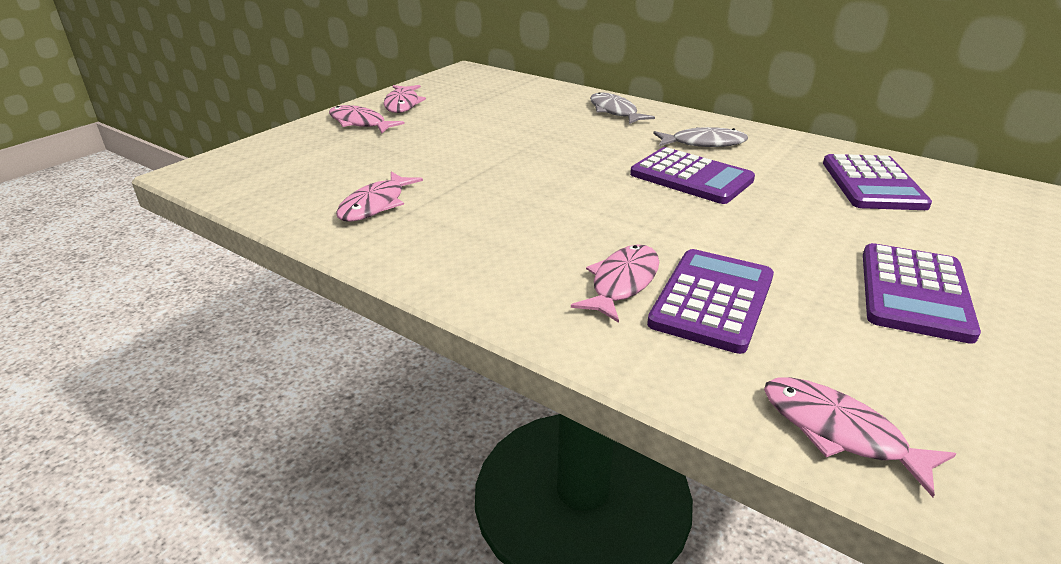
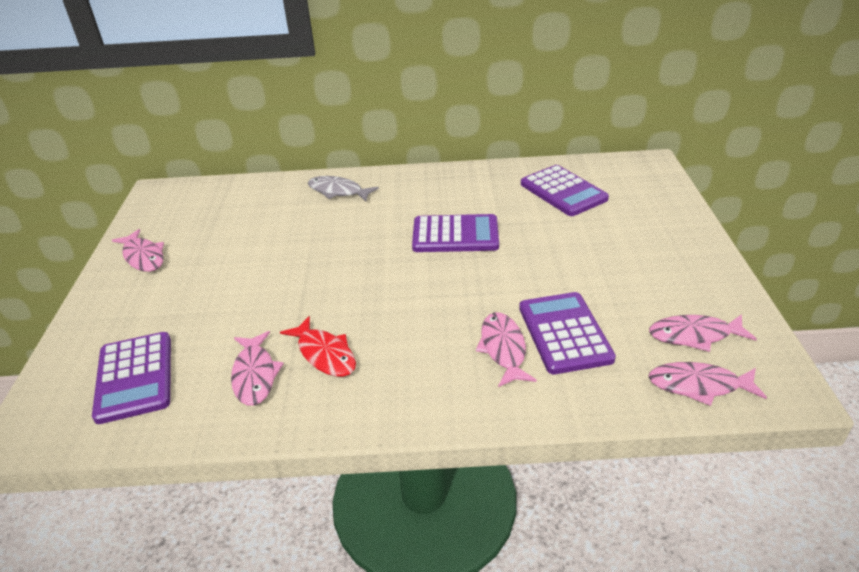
camera: 35 degrees left, 5 degrees up
pink fish [329,105,405,133] -> pink fish moved to [649,314,757,352]
grey fish [653,127,748,147] -> none
purple calculator [863,243,981,344] -> purple calculator moved to [92,332,171,424]
none -> red fish [280,316,356,377]

